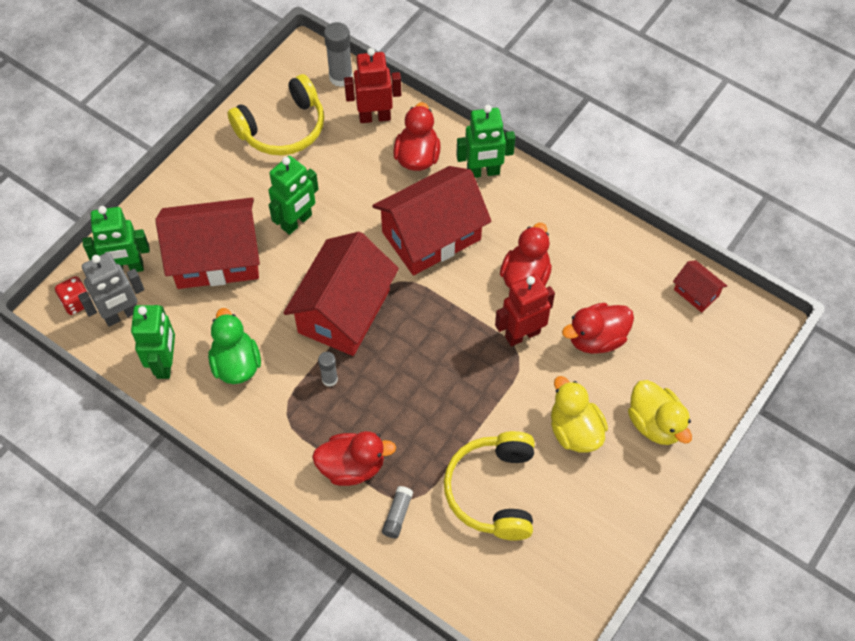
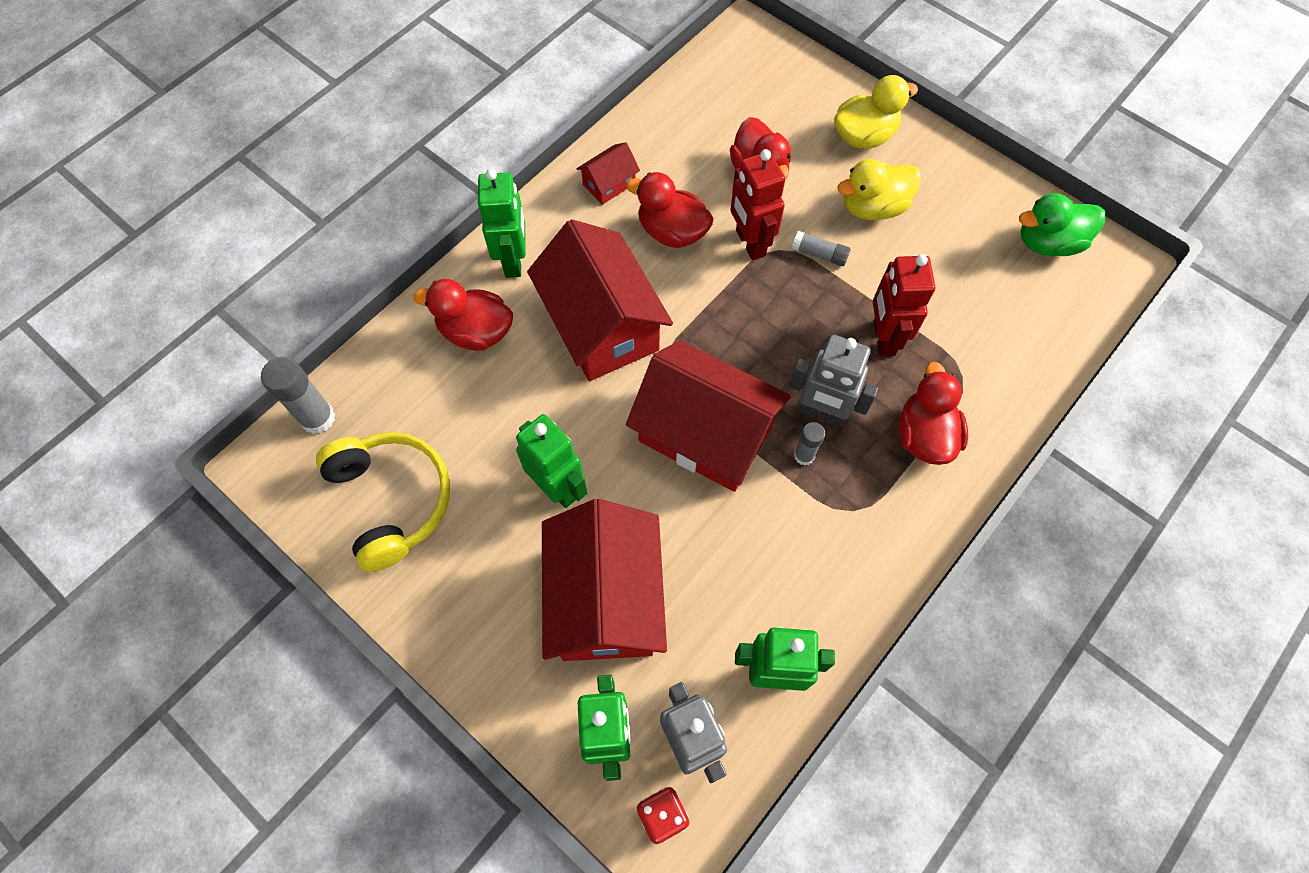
camera: 85 degrees left, 5 degrees up
green duck [208,308,261,384] -> green duck moved to [1019,193,1105,256]
red robot [344,48,401,123] -> red robot moved to [873,254,935,356]
grey glue stick [382,486,413,538] -> grey glue stick moved to [792,231,850,266]
yellow headphones [444,431,535,541] -> none
red house [673,260,727,312] -> red house moved to [577,142,640,205]
none -> grey robot [789,335,878,427]

